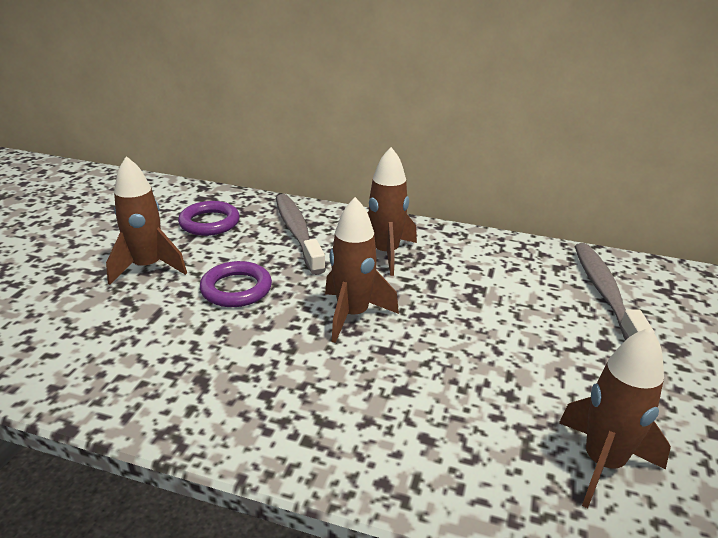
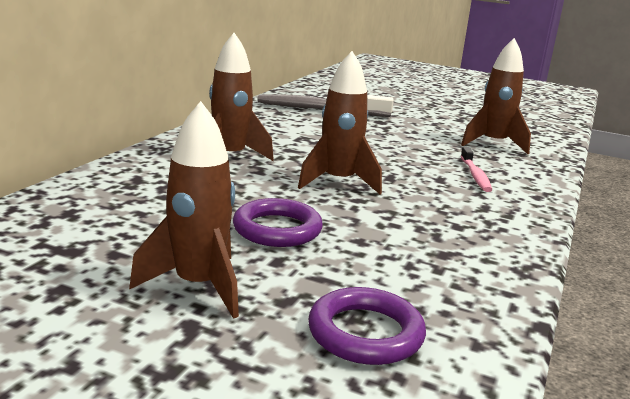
camera: 85 degrees left, 10 degrees down
purple ring [178,201,240,236] -> purple ring moved to [308,287,426,365]
grey toothbrush [276,194,326,275] -> none
none -> pink toothbrush [461,147,492,192]

